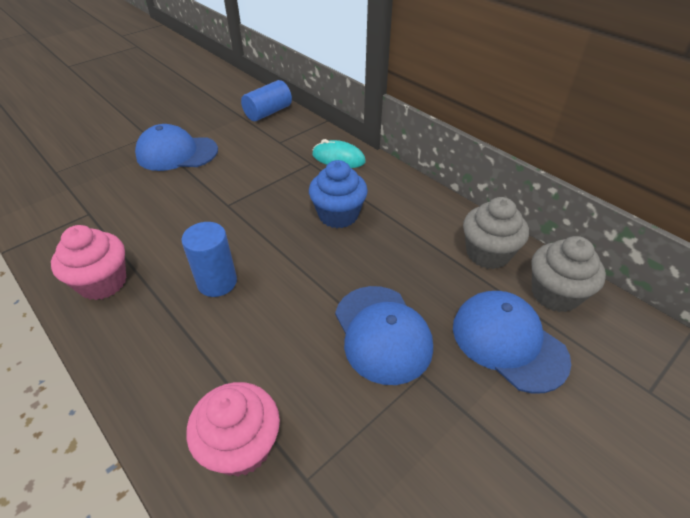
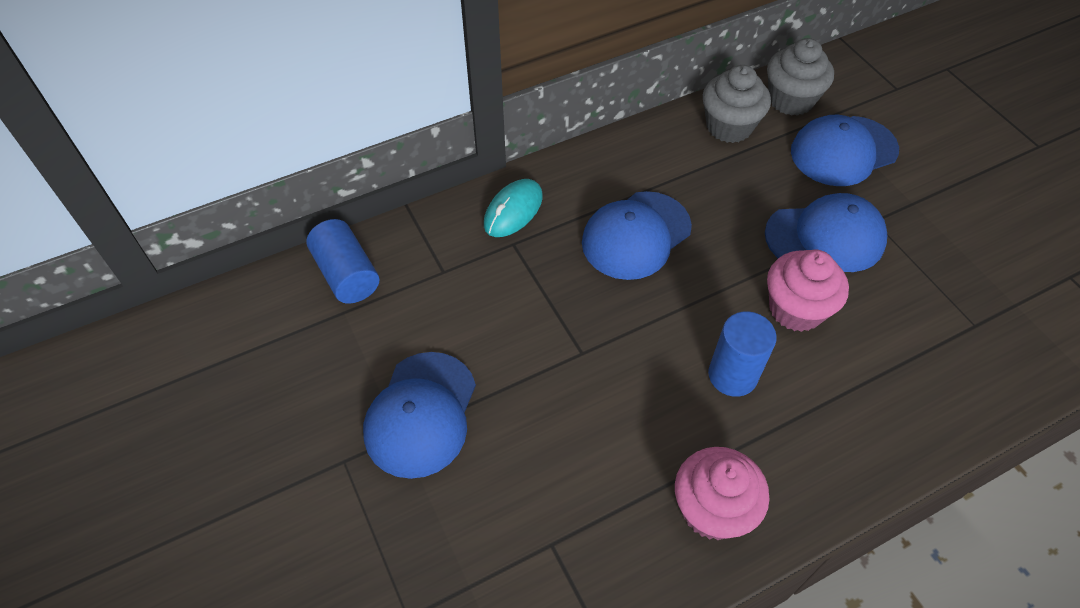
camera: 75 degrees left, 10 degrees up
pink cupcake [186,382,280,477] -> pink cupcake moved to [767,250,849,332]
blue cupcake [309,160,368,228] -> blue cap [582,191,692,280]

